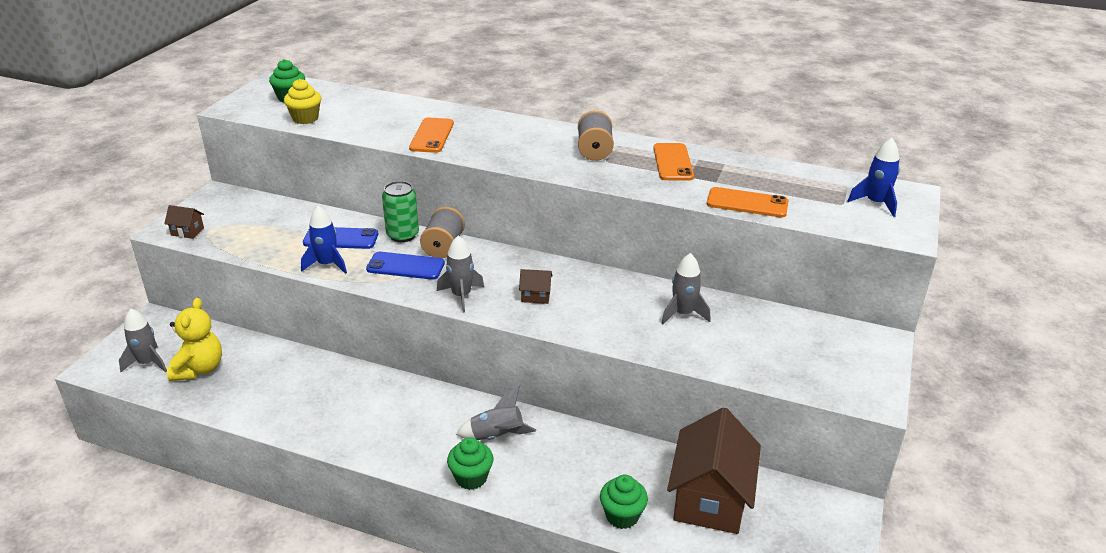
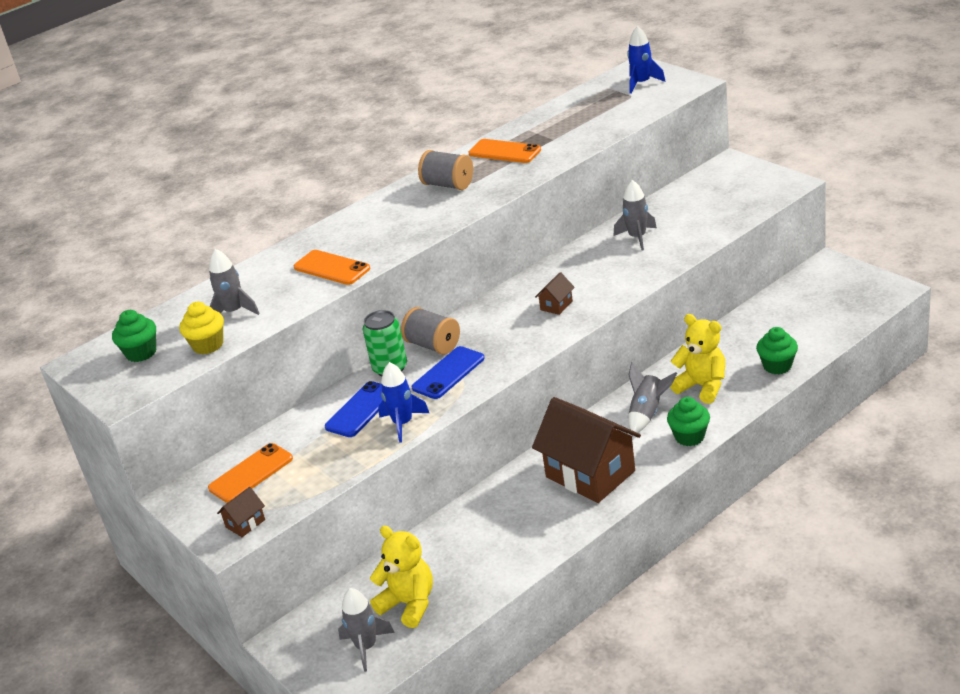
camera: 55 degrees left, 0 degrees up
grey rocket [437,236,484,313] -> grey rocket moved to [209,249,260,315]
brown house [667,407,761,534] -> brown house moved to [532,397,641,503]
orange phone [707,187,789,218] -> orange phone moved to [208,443,293,503]
none -> yellow teddy bear [670,314,725,404]

